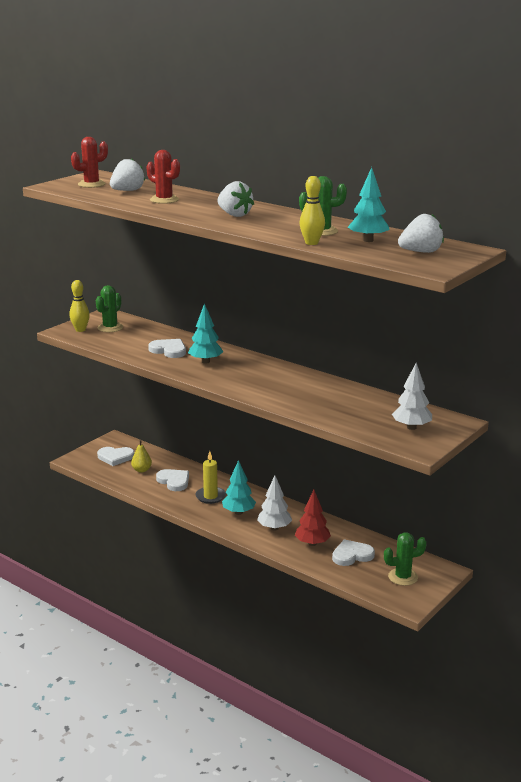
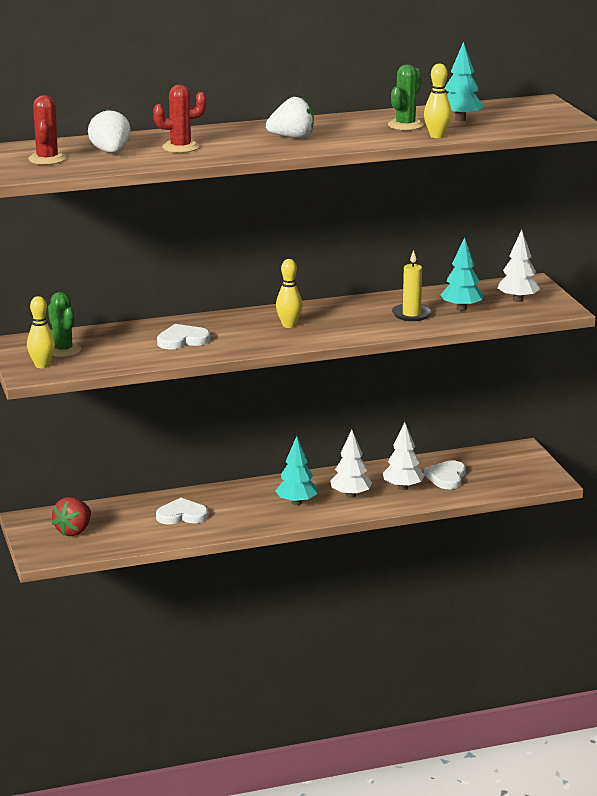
camera: 55 degrees left, 0 degrees up
white heart [97,447,134,466] -> red strawberry [51,497,91,536]
yellow pear [131,440,152,473] -> none
turquoise tree [188,303,223,364] -> turquoise tree moved to [440,237,484,311]
yellow candle [195,451,226,504] -> yellow candle moved to [392,250,432,321]
red tree [295,490,331,546] -> white tree [383,422,425,490]
green cactus [384,532,427,586] -> none
white strawberry [398,214,444,253] -> none
none -> yellow bowling pin [276,259,302,328]

